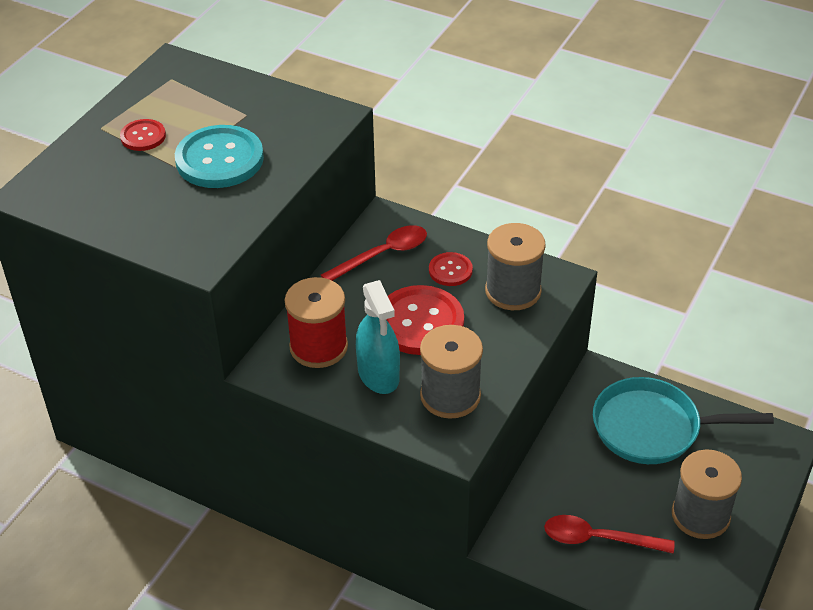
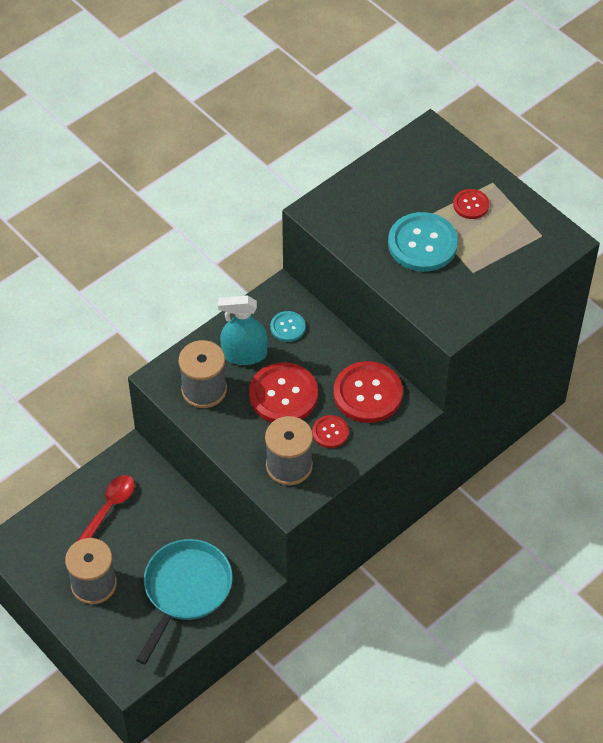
camera: 110 degrees right, 10 degrees up
red spool [285,277,348,368] -> turquoise button [270,311,305,342]
red spoon [321,225,427,281] -> red button [334,361,403,423]

